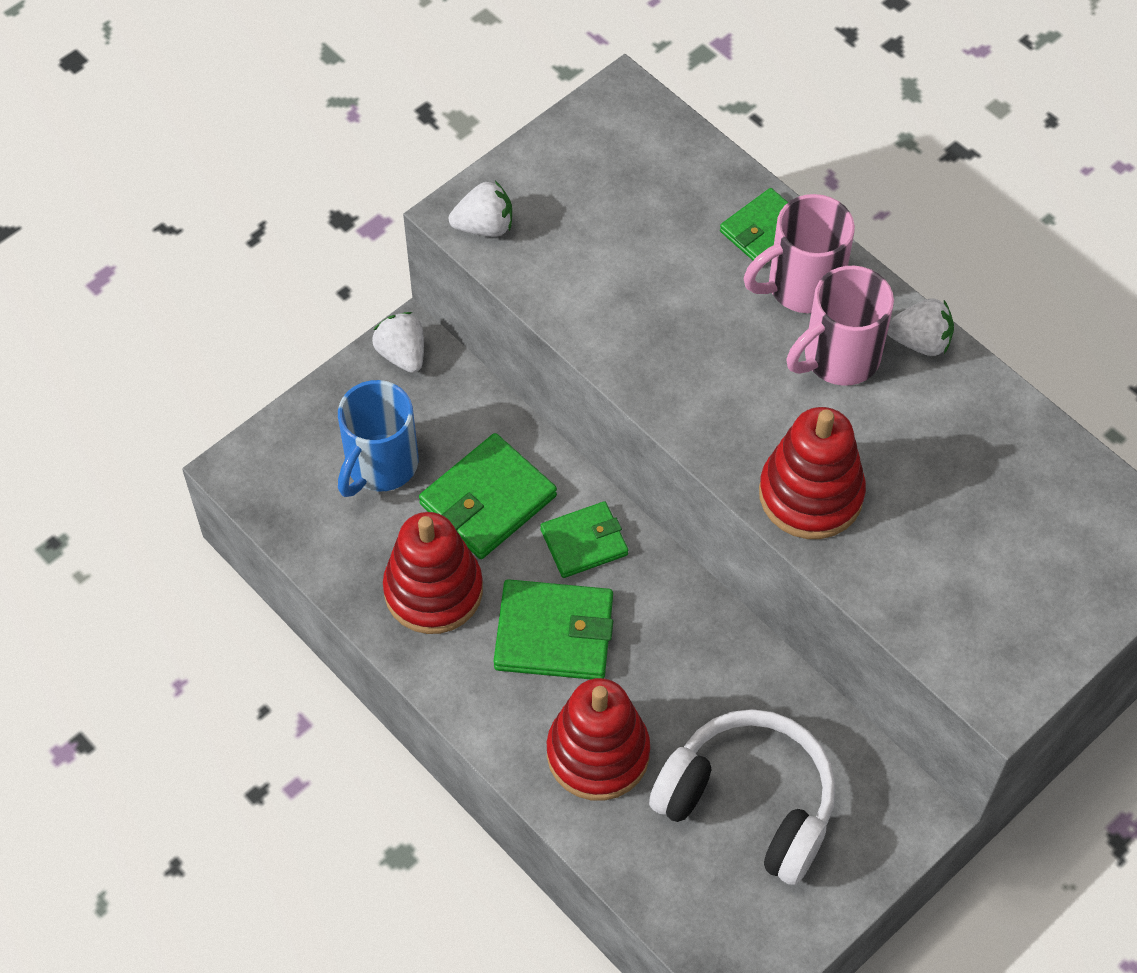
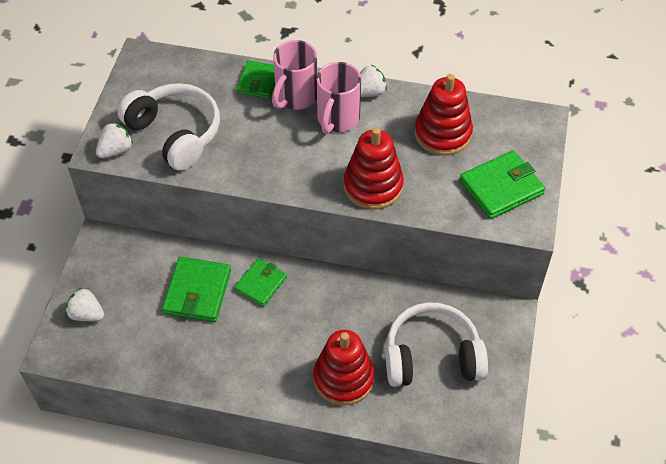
camera: 35 degrees left, 5 degrees down
blue mug [338,380,419,497] -> none
white strawberry [372,312,424,373] -> white strawberry moved to [66,287,104,321]
red stacking toy [383,512,483,634] -> red stacking toy moved to [414,74,473,156]
green wallet [494,579,613,679] -> green wallet moved to [460,150,545,219]
none -> white headphones [118,83,220,171]

